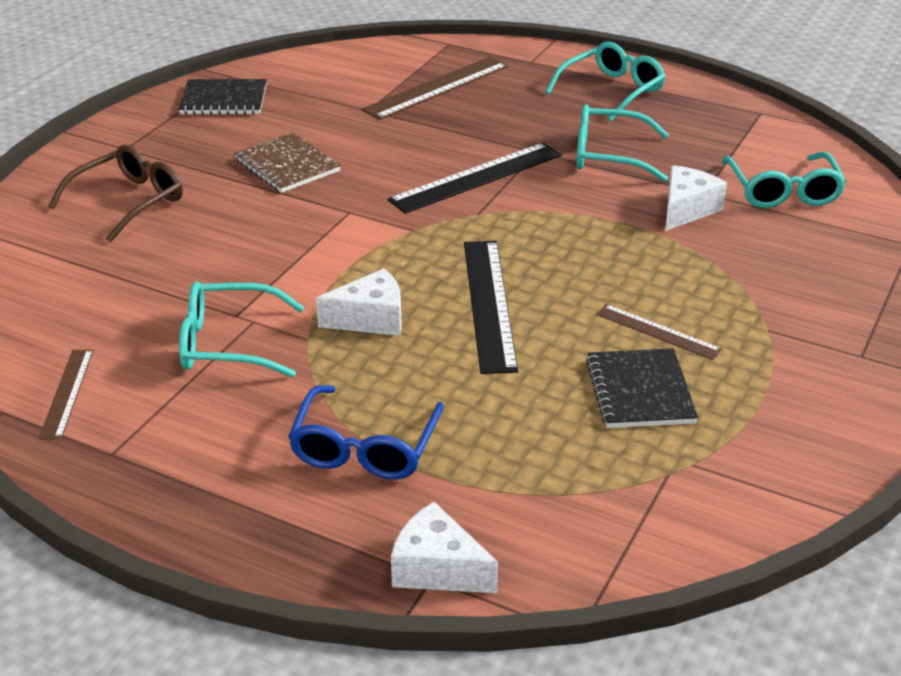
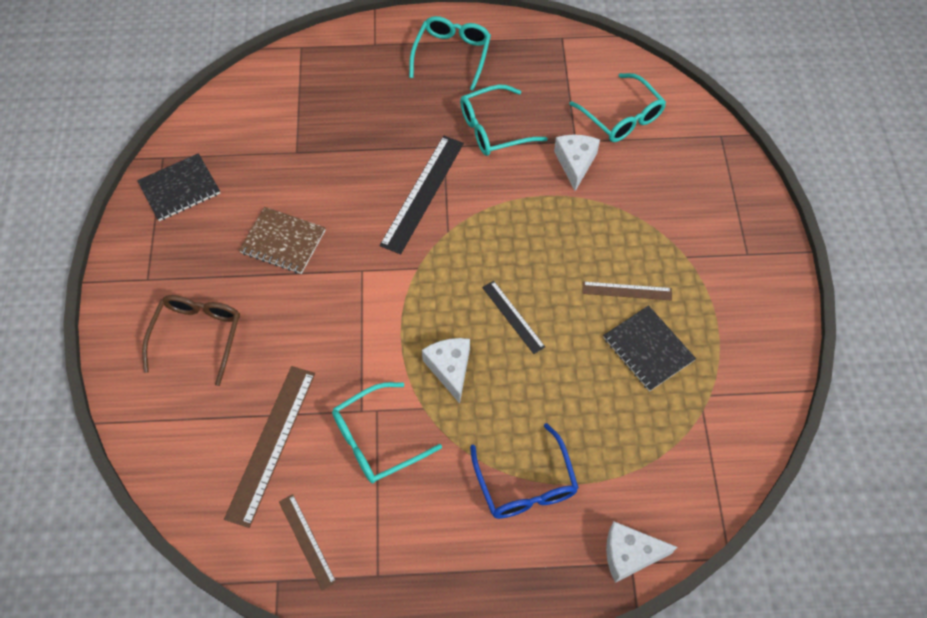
camera: 30 degrees left, 25 degrees up
white cheese [316,268,402,336] -> white cheese turned 60 degrees counterclockwise [422,338,470,403]
brown ruler [361,56,509,120] -> brown ruler moved to [224,366,315,528]
black ruler [464,241,518,374] -> black ruler [482,281,545,354], size x0.57

